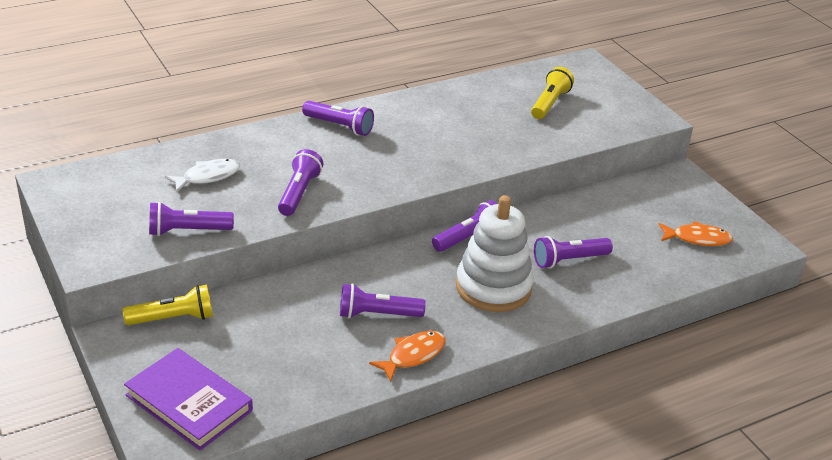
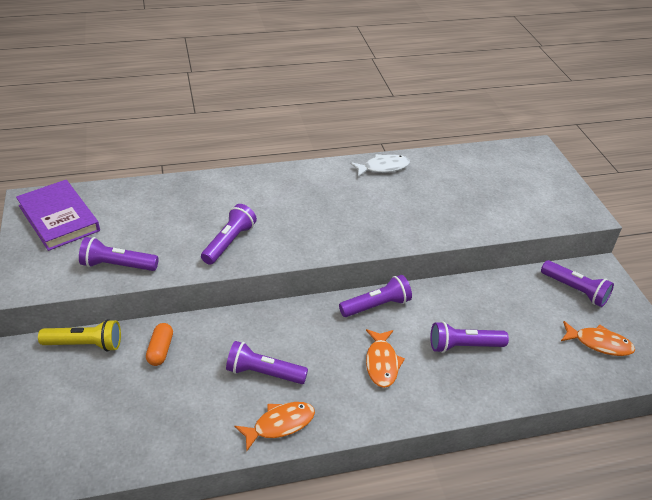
camera: 15 degrees right, 5 degrees up
purple book [124,348,253,451] -> purple book moved to [16,180,100,251]
white fish [165,159,240,193] -> white fish moved to [350,154,410,177]
purple flashlight [302,101,374,136] -> purple flashlight moved to [541,260,614,307]
white stacking toy [456,195,534,312] -> orange fish [366,329,405,388]
yellow flashlight [531,67,574,119] -> none
none -> orange capsule [146,323,173,366]

